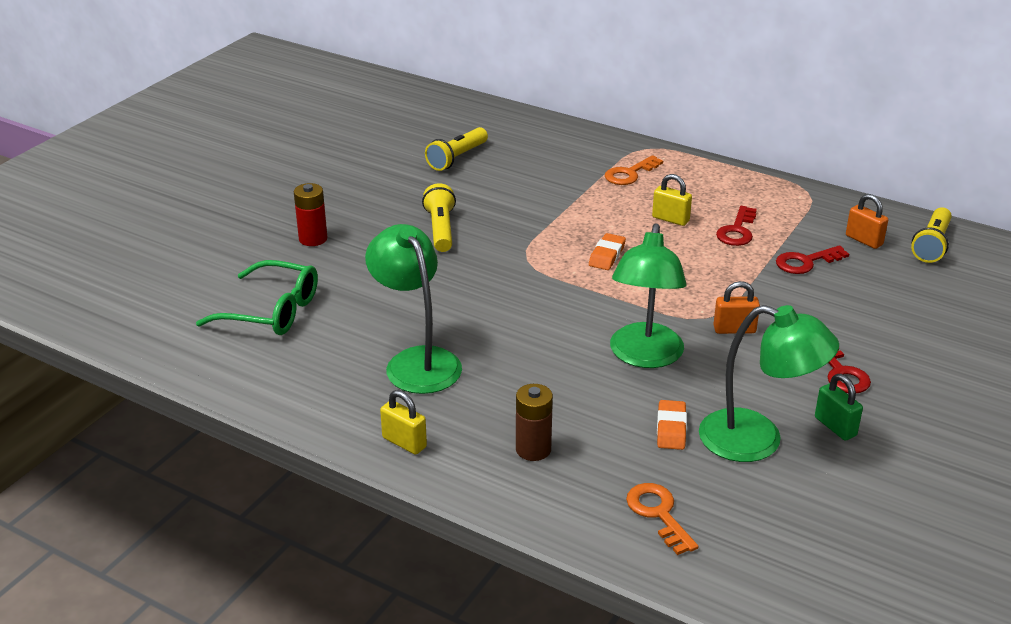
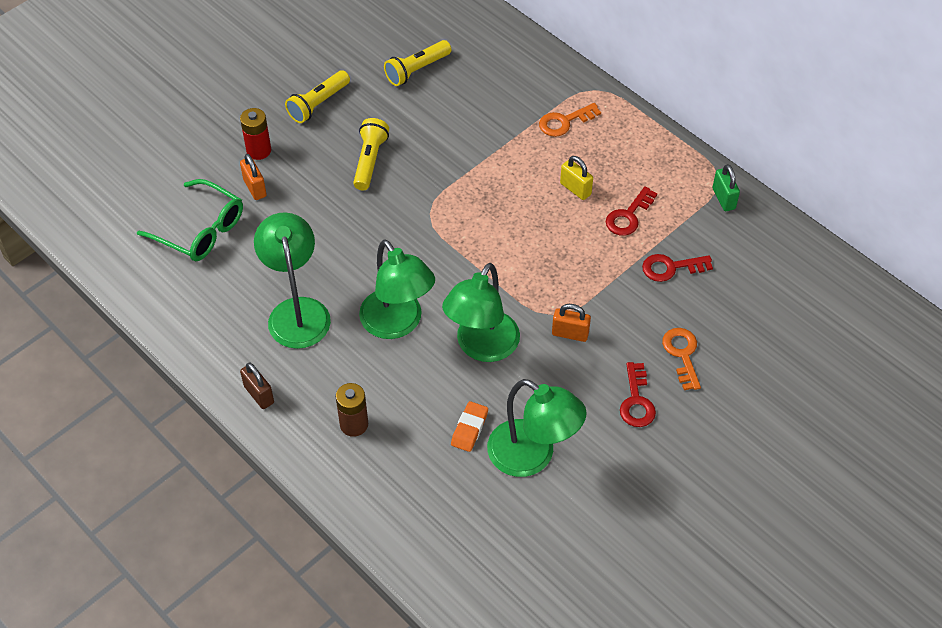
camera: 15 degrees right, 20 degrees up
yellow padlock [380,390,427,455] -> brown padlock [240,362,274,409]
orange eraser [589,233,626,270] -> none
orange key [626,483,699,555] -> orange key moved to [662,328,701,390]
green padlock [815,374,863,441] -> green padlock moved to [712,164,740,211]
orange padlock [846,194,888,249] -> orange padlock moved to [240,154,267,200]
yellow flashlight [911,208,952,263] -> yellow flashlight moved to [285,70,350,123]
none -> green lamp [359,239,435,339]

